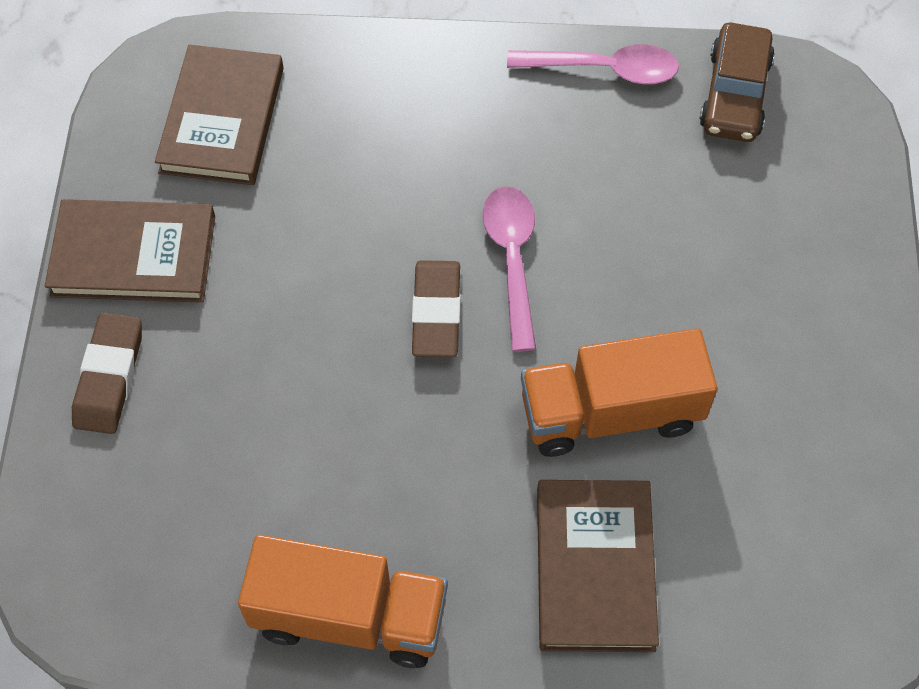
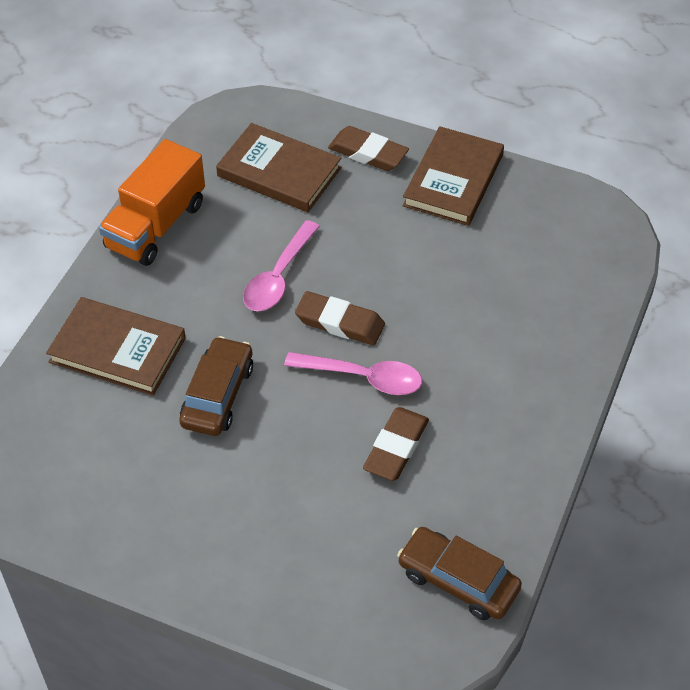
camera: 110 degrees right, 10 degrees down
brown book [155,44,284,185] -> brown book moved to [216,123,342,212]
pink spoon [507,44,679,84] -> pink spoon moved to [243,220,320,311]
orange truck [521,328,718,457] -> brown car [179,336,253,436]
none -> brown eraser [363,407,429,481]

